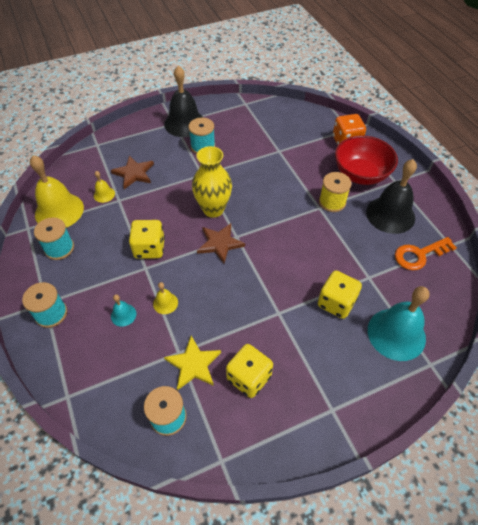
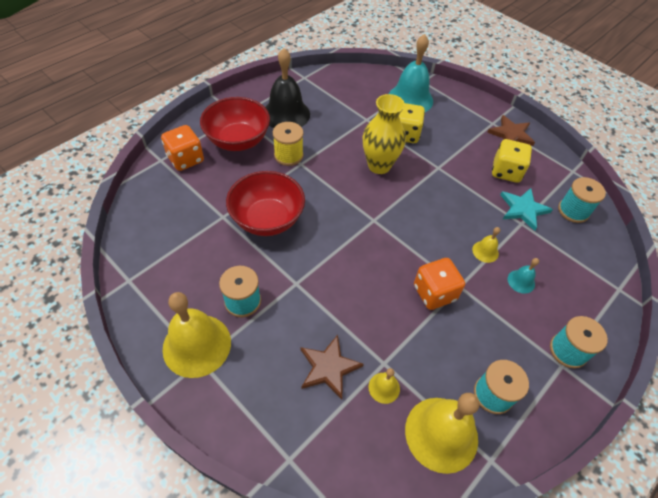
camera: 115 degrees left, 0 degrees up
yellow dice [129,220,165,259] -> orange dice [414,258,465,310]
black bell [164,66,204,137] -> yellow bell [162,292,231,378]
yellow star [164,336,221,390] -> turquoise star [500,188,553,231]
yellow vase [192,146,232,218] -> yellow vase moved to [363,94,406,174]
brown star [197,223,245,264] -> brown star moved to [487,115,535,146]
orange key [395,237,457,270] -> none
none -> red bowl [226,171,305,236]

